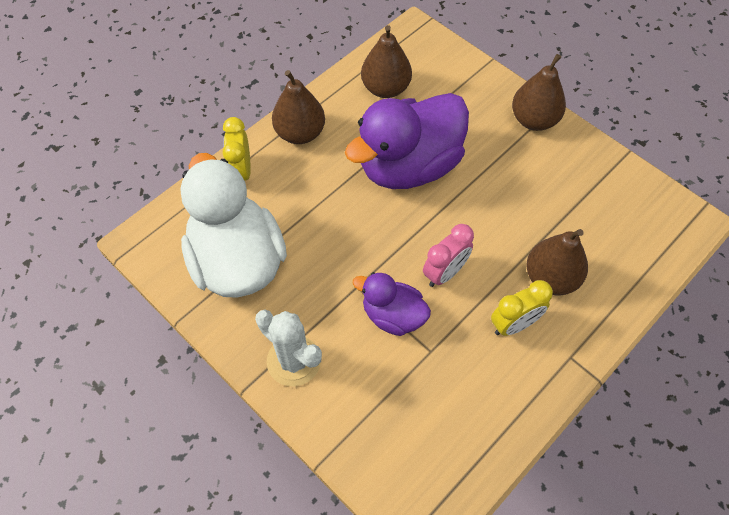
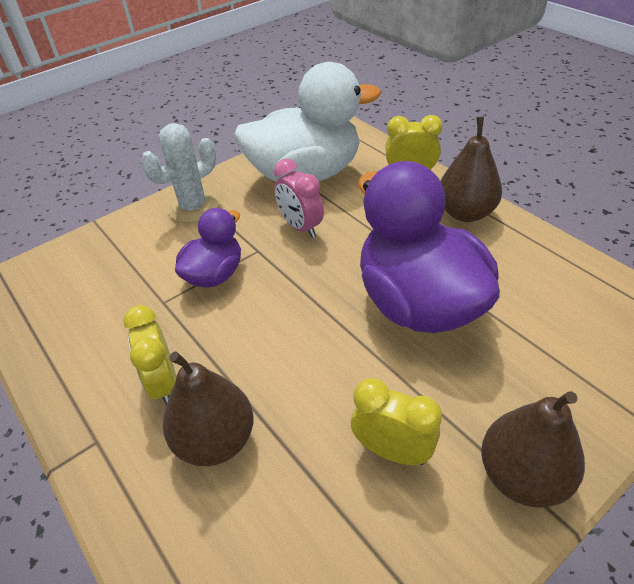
camera: 100 degrees right, 15 degrees down
brown pear [361,25,412,98] -> none
pink clock [423,224,474,287] -> pink clock moved to [274,159,324,238]
none -> yellow clock [351,378,442,465]

